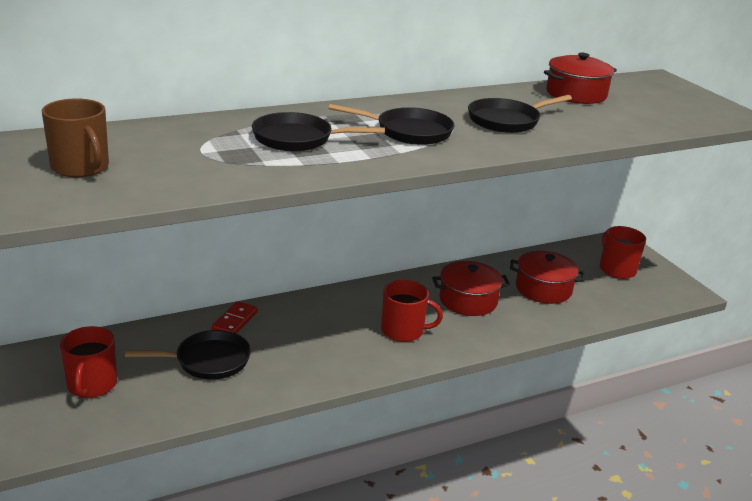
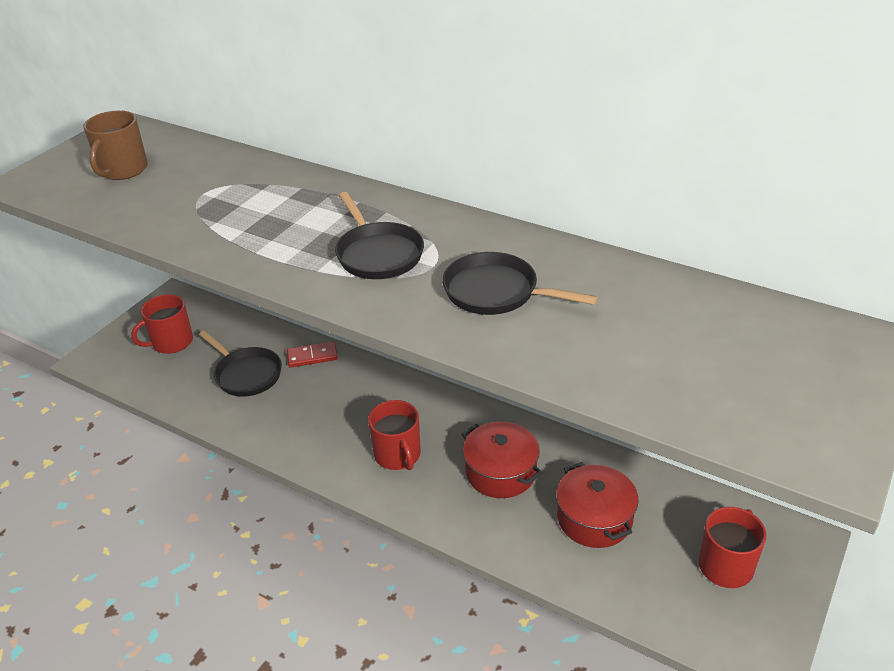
camera: 60 degrees right, 10 degrees up
black pan [252,112,385,151] -> none
red pot [544,53,617,104] -> none

